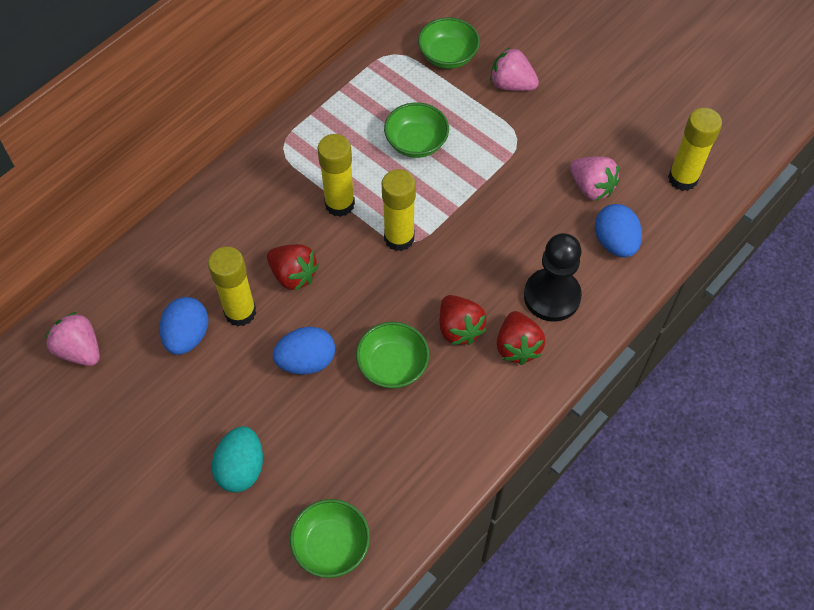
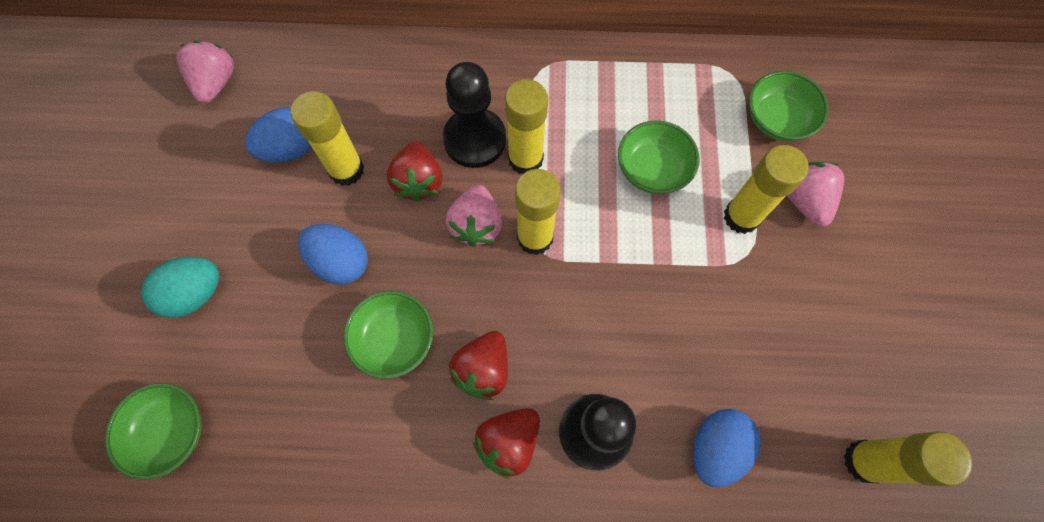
camera: 50 degrees right, 10 degrees up
pink strawberry [570,156,620,200] -> pink strawberry moved to [446,185,502,247]
none -> black pawn [443,62,506,168]
none -> yellow glue stick [724,145,809,234]

